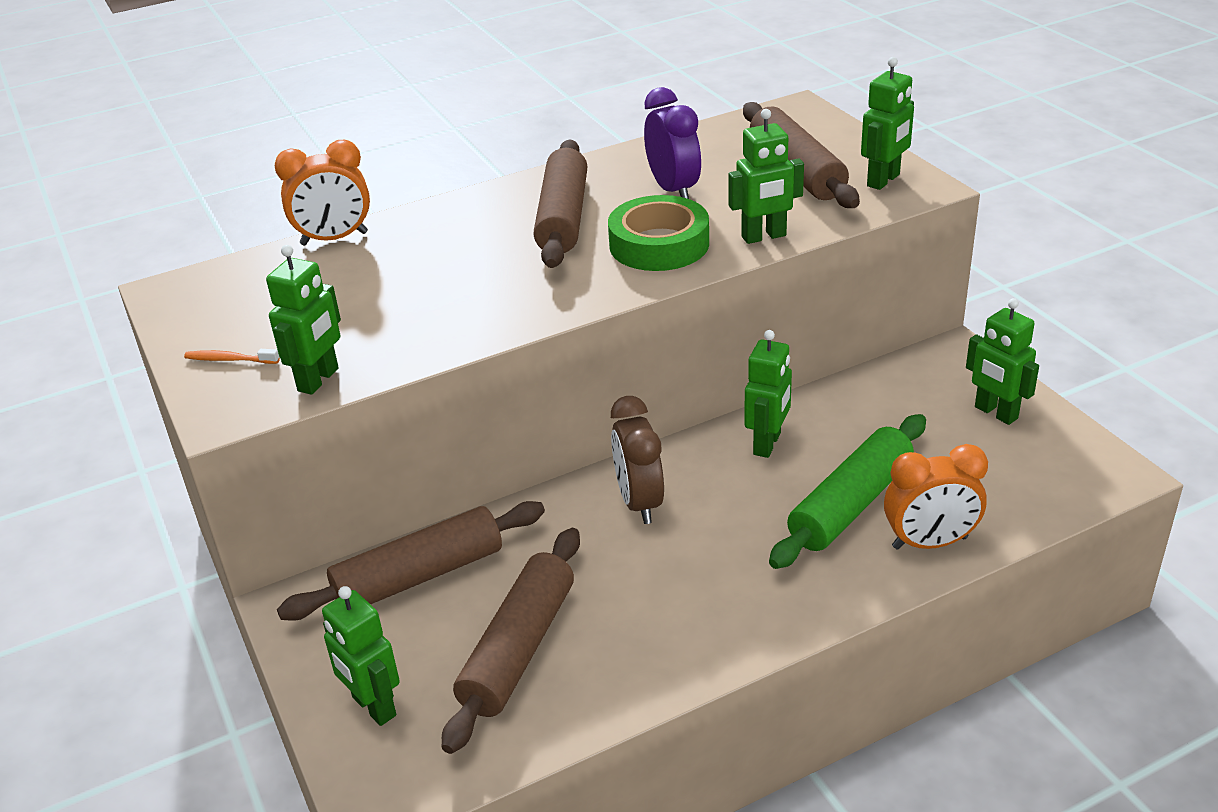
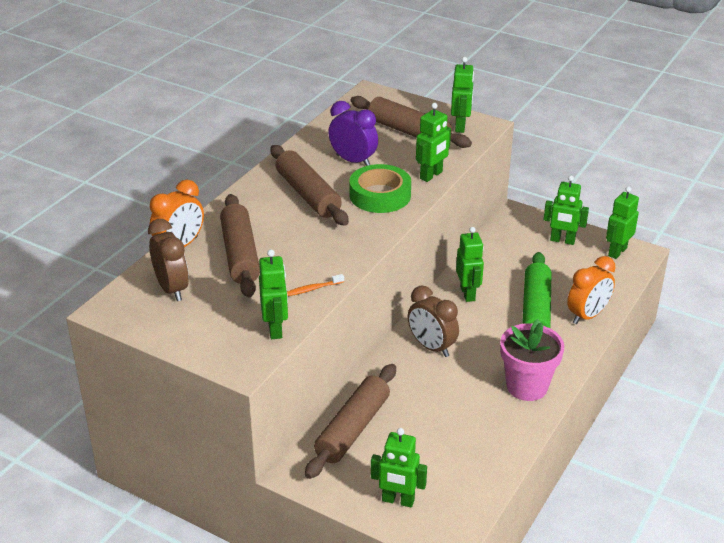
camera: 35 degrees left, 0 degrees up
orange toothbrush [184,349,280,364] -> orange toothbrush moved to [287,274,344,296]
brown rolling pin [442,528,580,754] -> brown rolling pin moved to [220,194,260,297]
none -> brown clock [148,219,189,301]
none -> pink flower pot [500,319,564,401]
none -> green robot [606,186,639,259]

